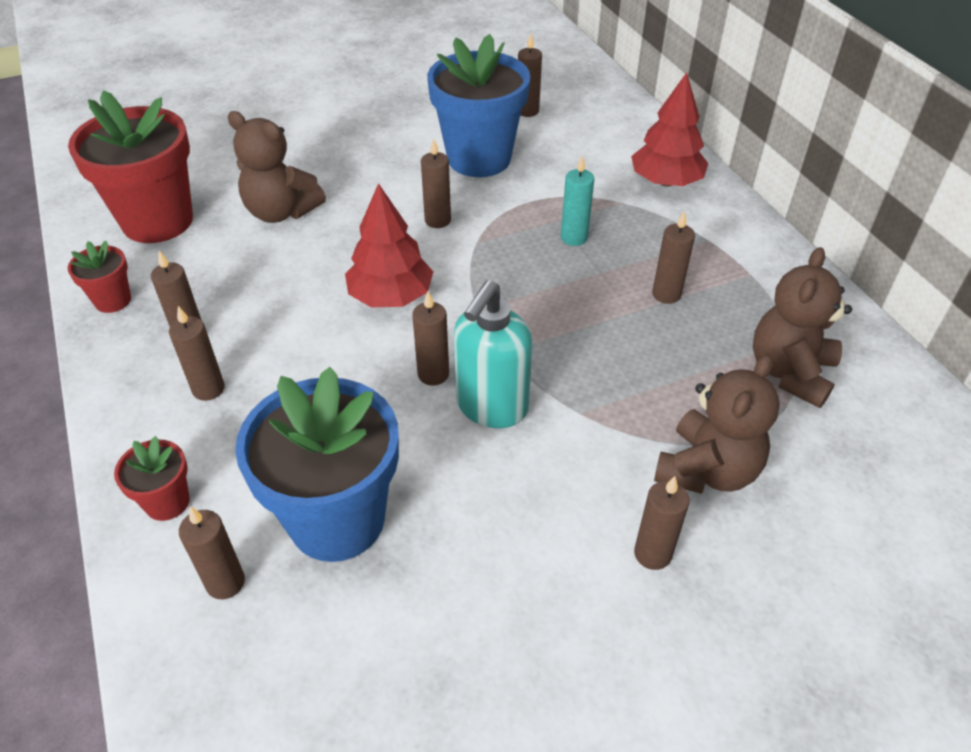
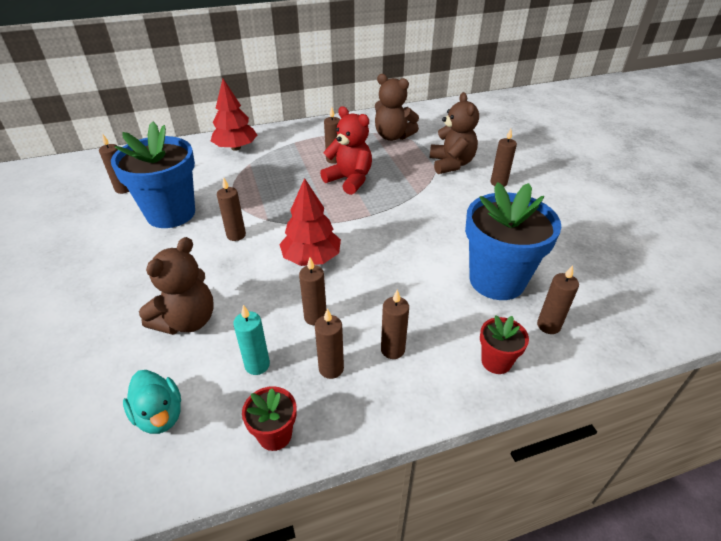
camera: 85 degrees left, 5 degrees down
red flower pot [68,90,193,243] -> turquoise duck [123,370,181,434]
brown candle [412,291,449,385] -> brown candle moved to [299,257,326,325]
turquoise soap dispenser [454,280,533,428] -> none
turquoise candle [561,156,594,246] -> turquoise candle moved to [233,305,270,375]
brown teddy bear [654,354,780,494] -> brown teddy bear turned 45 degrees clockwise [430,92,479,174]
none -> red teddy bear [320,106,372,195]

